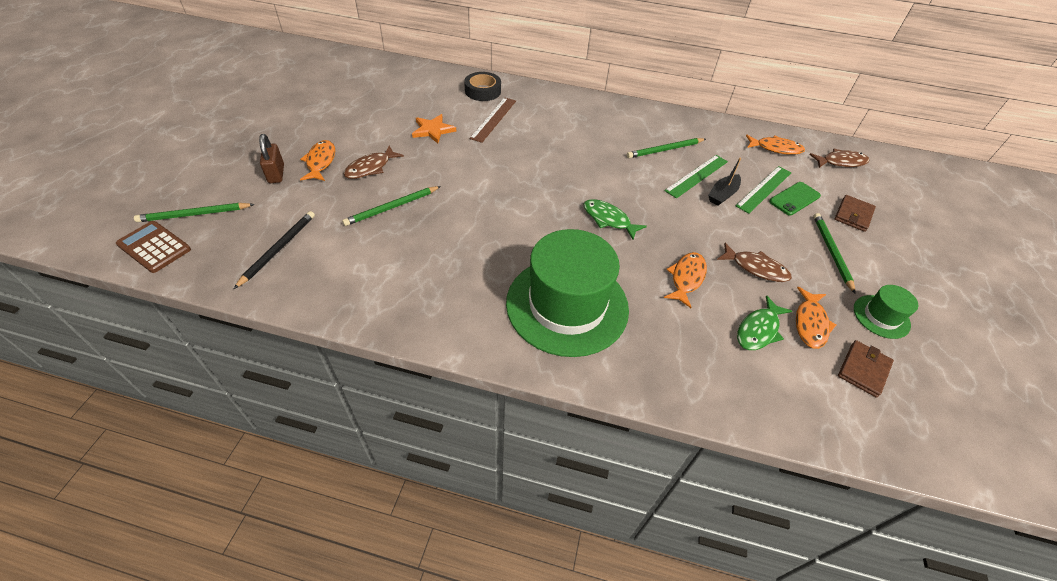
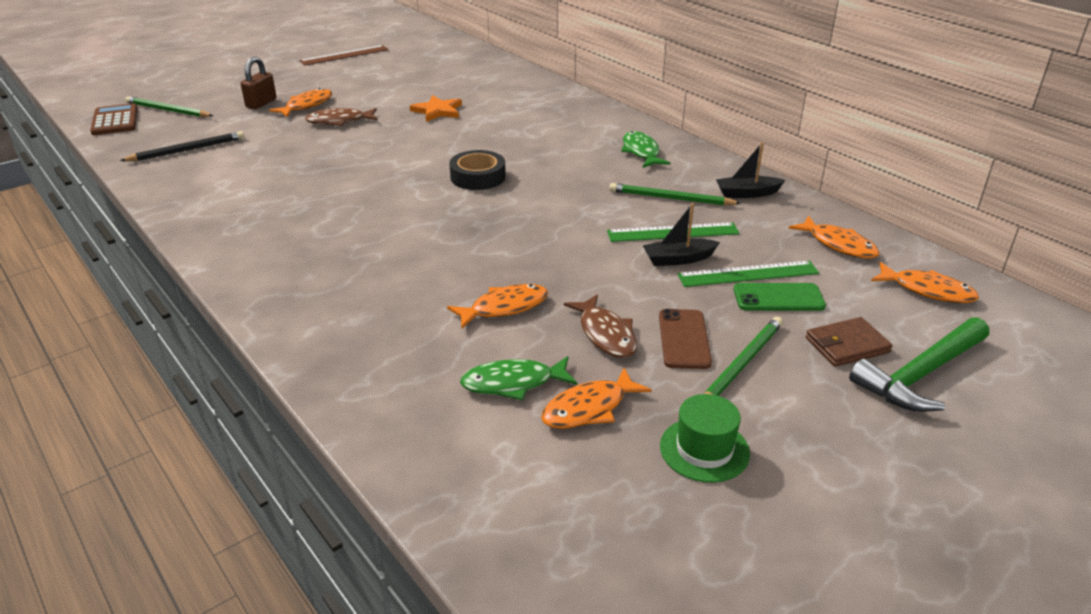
camera: 40 degrees right, 15 degrees down
green pencil [342,186,441,226] -> none
black tape [464,72,501,101] -> black tape moved to [449,150,506,190]
brown ruler [470,97,516,143] -> brown ruler moved to [300,45,388,66]
green hat [506,229,629,357] -> none
green fish [583,199,647,240] -> green fish moved to [621,131,670,168]
brown fish [809,149,870,168] -> orange fish [871,262,979,303]
brown wallet [838,340,894,398] -> none
none -> brown phone [659,309,712,369]
none -> black boat [716,142,785,198]
none -> green hammer [849,317,989,412]

